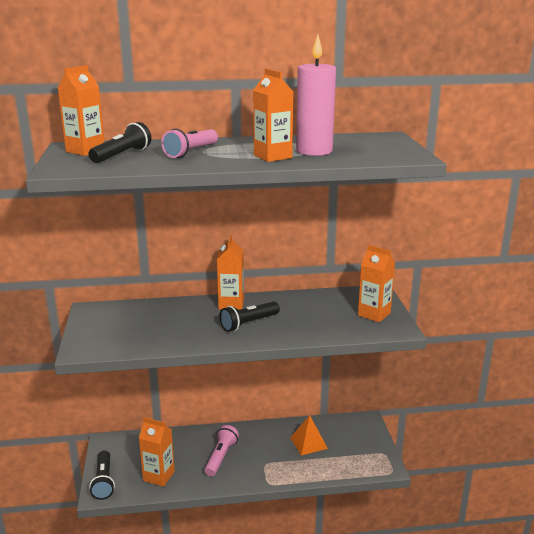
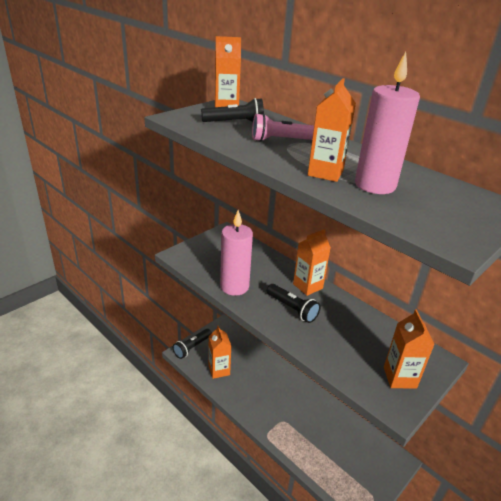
camera: 50 degrees right, 10 degrees up
pink flashlight [204,425,239,477] -> none
black flashlight [219,302,280,332] -> black flashlight turned 150 degrees counterclockwise [267,284,320,323]
orange pyramid [290,415,328,455] -> none
none -> pink candle [220,210,253,296]

